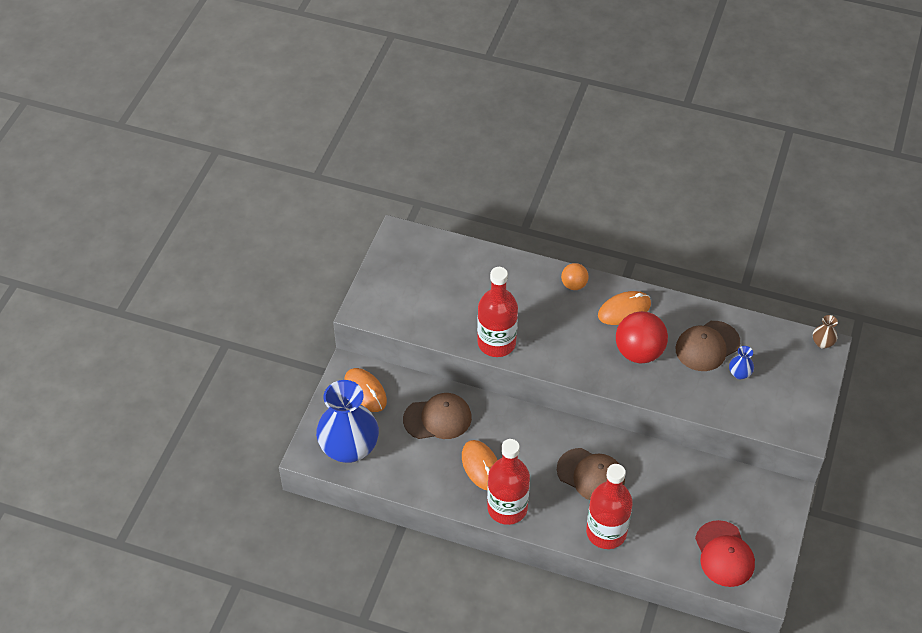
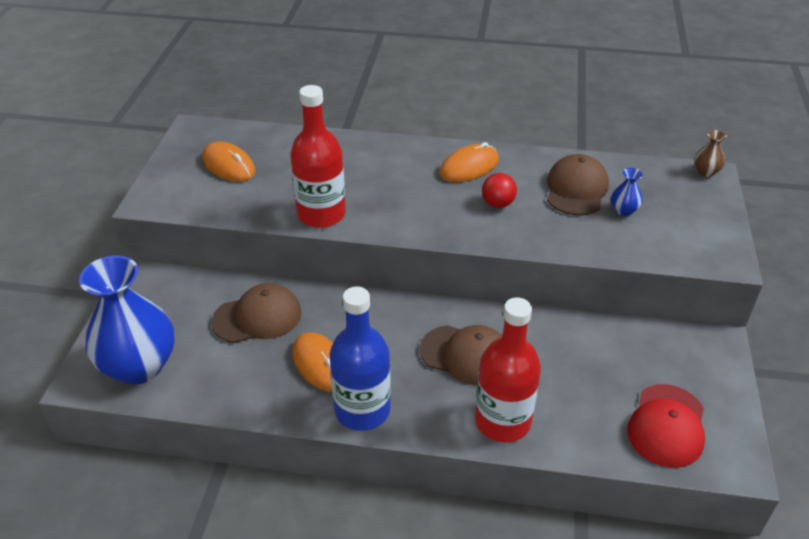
camera: 10 degrees left, 10 degrees down
orange mouse [344,368,387,412] -> orange mouse moved to [202,141,255,182]
red bottle [487,439,530,525] -> blue bottle [330,286,391,431]
orange ball [561,263,589,290] -> none
red ball [616,311,668,363] -> red ball [482,173,517,208], size x0.54
brown cap [676,321,740,371] -> brown cap turned 150 degrees clockwise [547,154,609,216]
red cap [695,520,755,587] -> red cap turned 45 degrees clockwise [627,384,705,468]

